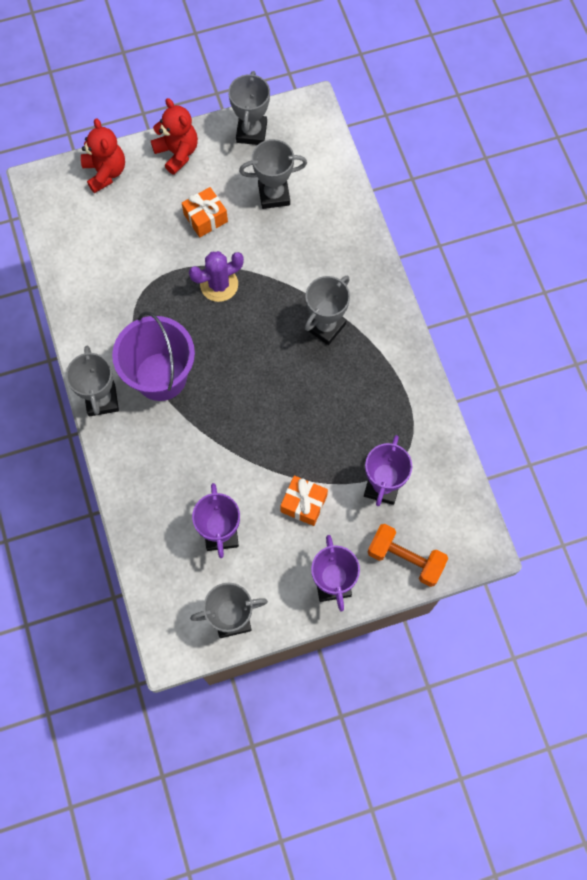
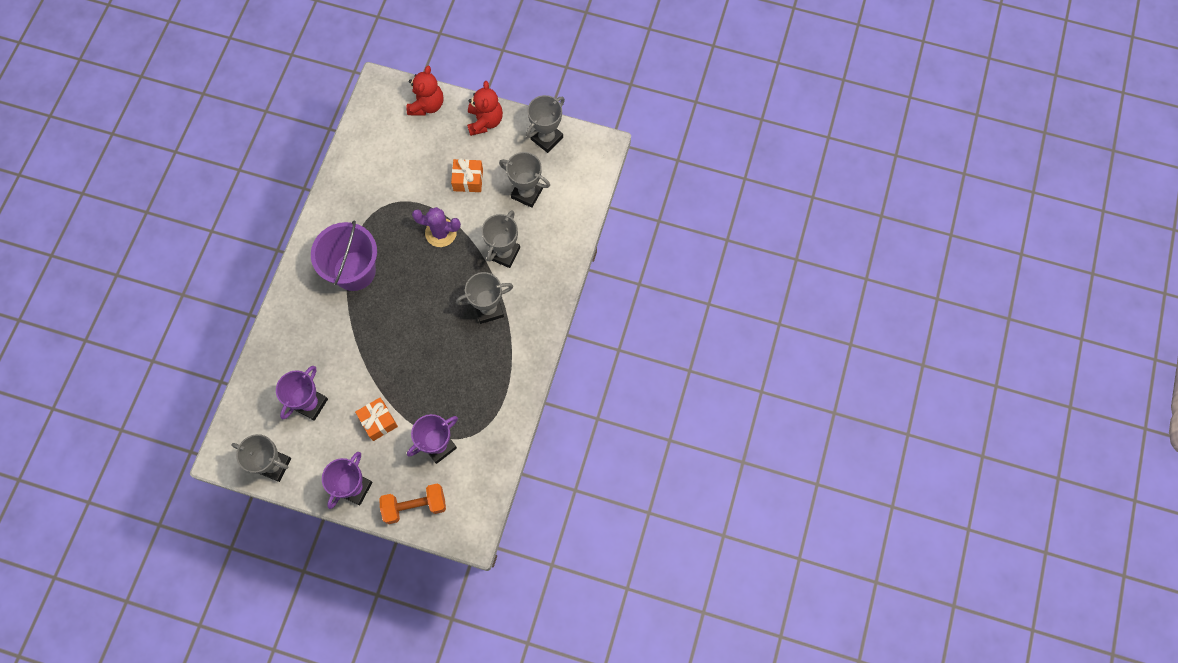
camera: 35 degrees right, 0 degrees up
grey trophy [66,346,119,416] -> grey trophy moved to [482,210,520,268]
orange dumbbell [368,524,448,587] -> orange dumbbell turned 75 degrees counterclockwise [379,484,446,524]

